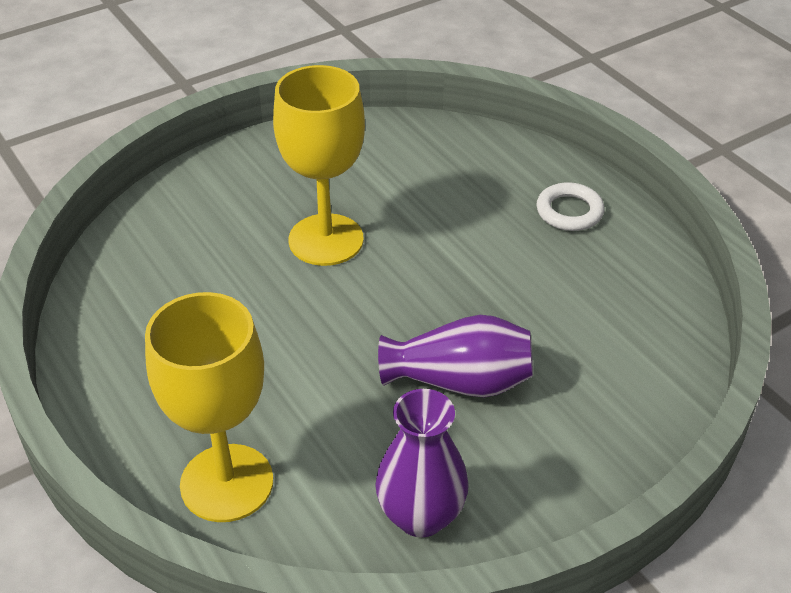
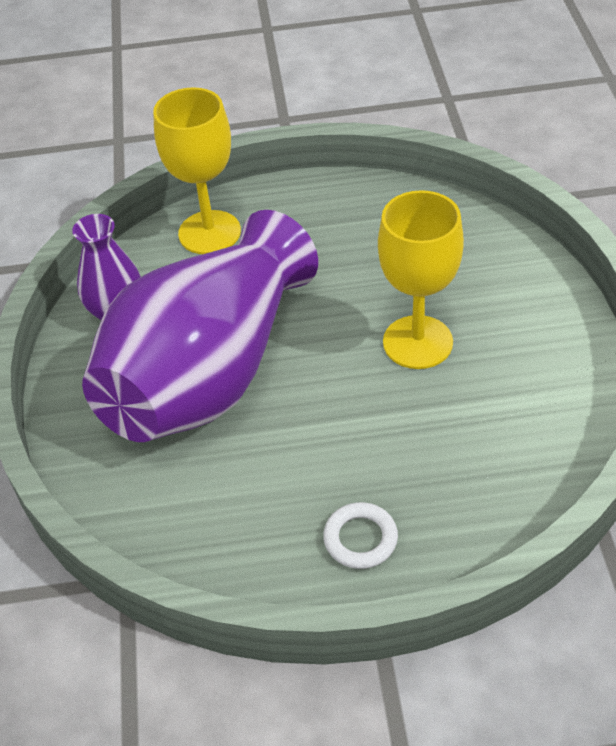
camera: 120 degrees right, 5 degrees up
purple vase [378,315,533,397] -> purple vase [82,210,318,442], size x2.24

